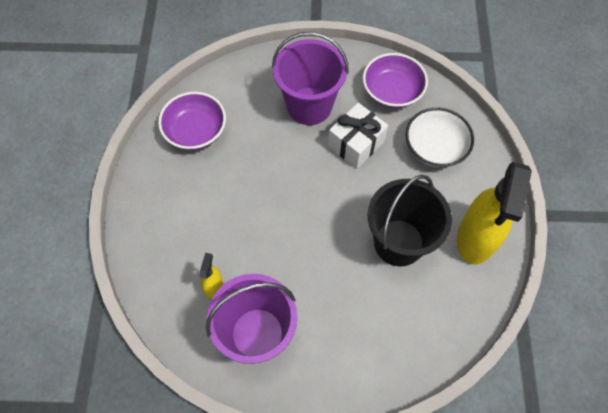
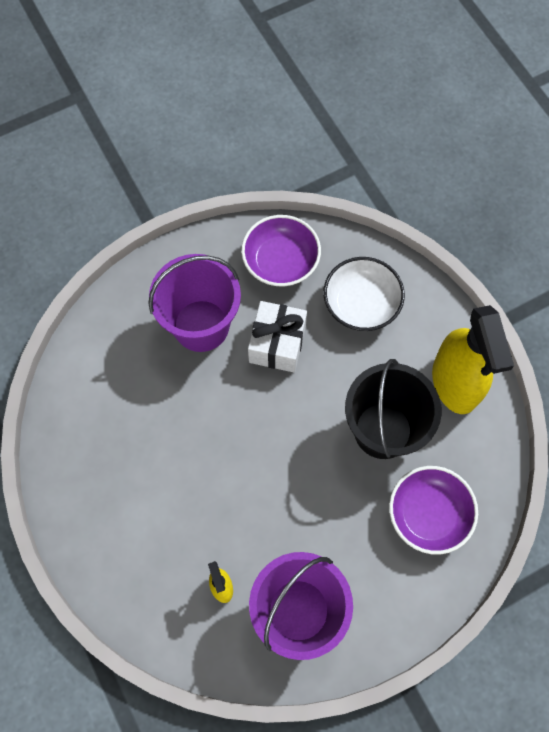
camera: 30 degrees left, 5 degrees up
purple bowl [158,92,226,150] -> purple bowl moved to [389,466,478,555]

